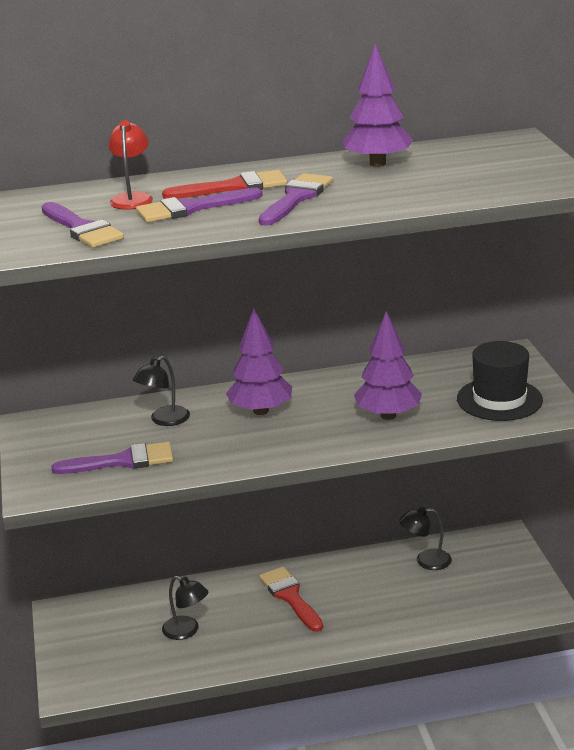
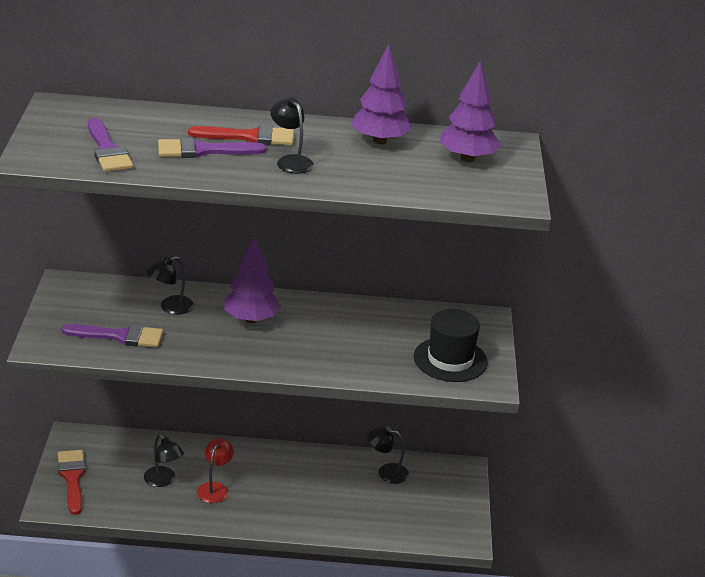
camera: 10 degrees right, 5 degrees up
red lamp [108,120,153,210] -> red lamp moved to [197,438,234,503]
purple brush [259,173,333,226] -> black lamp [270,97,314,174]
red brush [259,567,323,632] -> red brush moved to [58,450,85,515]
purple tree [354,311,422,420] -> purple tree moved to [439,61,501,162]

